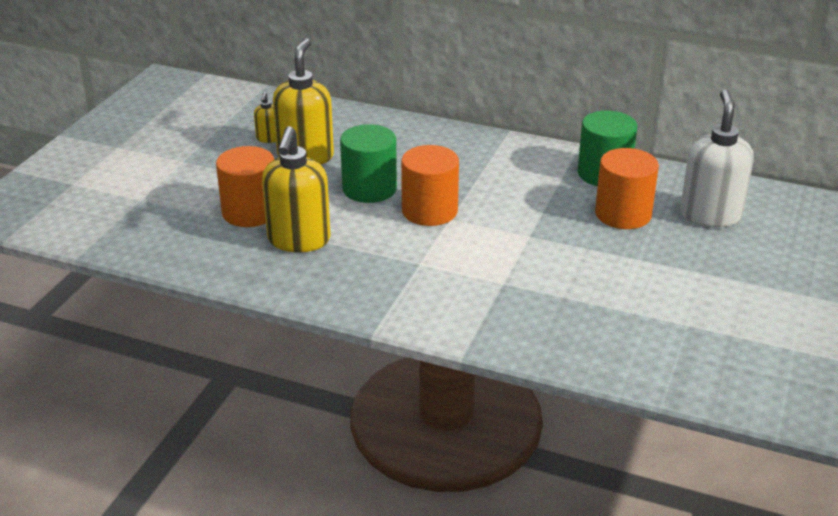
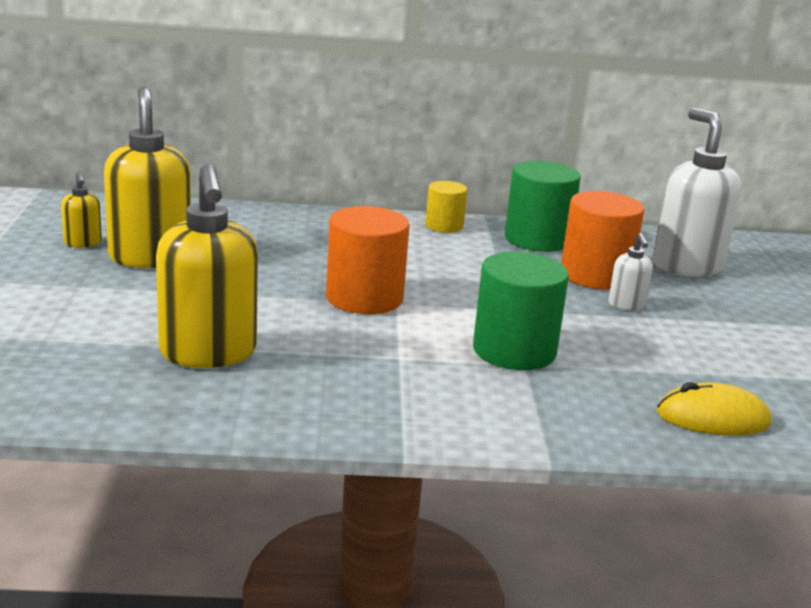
camera: 25 degrees left, 10 degrees down
orange cylinder [216,146,274,227] -> none
green cylinder [340,124,397,203] -> green cylinder moved to [473,252,569,370]
none -> yellow cylinder [426,181,467,233]
none -> white soap dispenser [608,233,653,311]
none -> yellow mouse [657,382,771,436]

